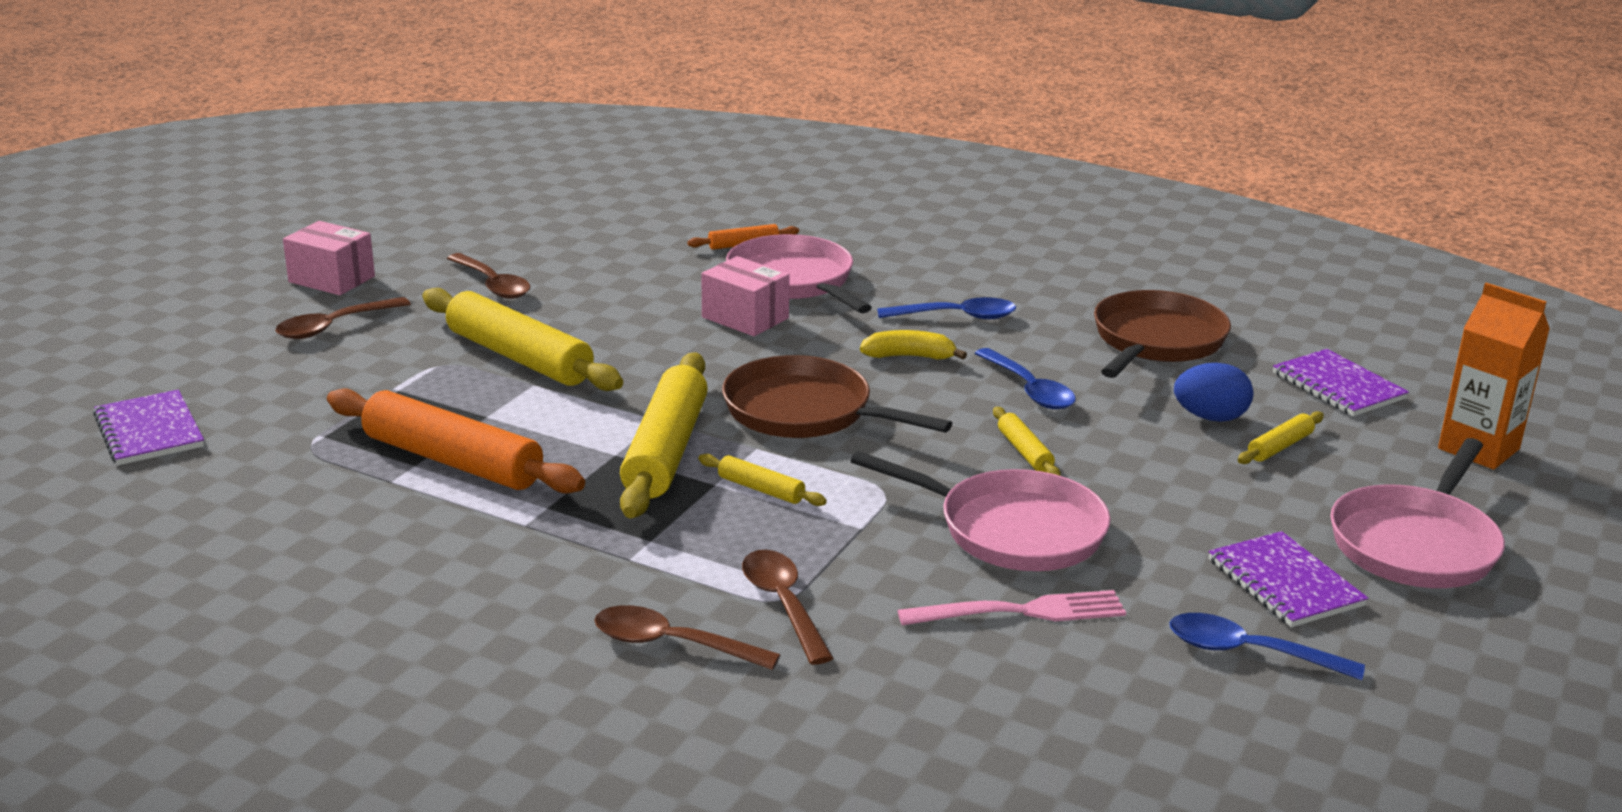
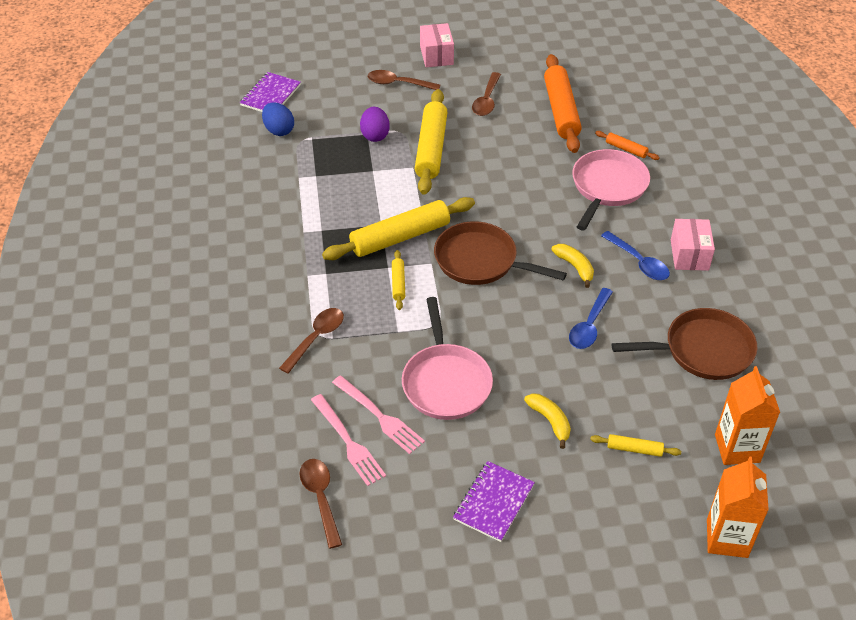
camera: 55 degrees right, 20 degrees up
orange rolling pin [327,388,585,494] -> orange rolling pin moved to [544,54,582,153]
brown spoon [594,605,780,670] -> brown spoon moved to [300,459,342,549]
pink box [701,256,790,336] -> pink box moved to [671,219,715,271]
brown pan [722,355,952,438] -> brown pan turned 60 degrees counterclockwise [434,221,567,285]
yellow rolling pin [993,407,1061,476] -> none
blue spoon [1170,613,1365,680] -> none
blue egg [1174,363,1253,422] -> blue egg moved to [262,102,294,136]
purple notebook [1273,349,1409,416] -> orange carton [715,366,780,465]
pink pan [1330,438,1505,588] -> none
none -> pink fork [311,394,386,486]
none -> purple egg [360,107,390,142]
none -> yellow banana [524,394,571,449]

